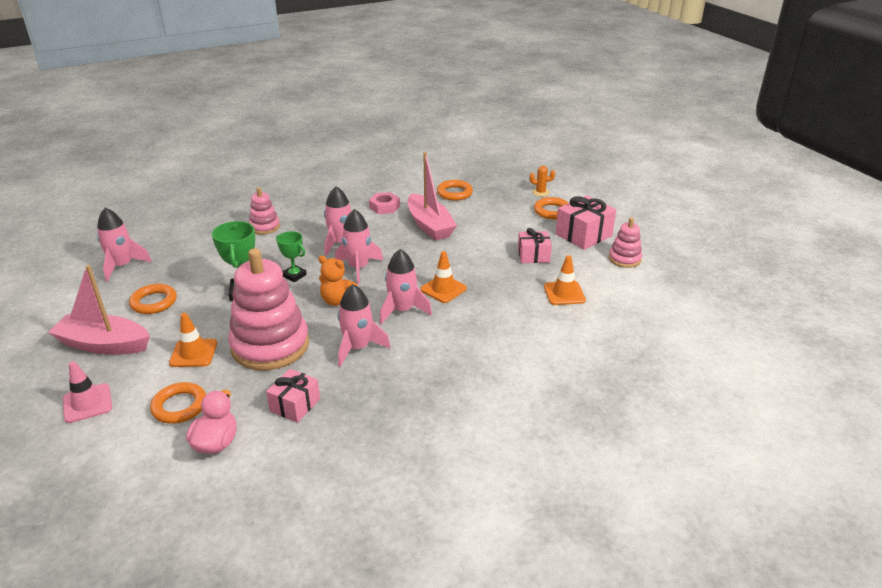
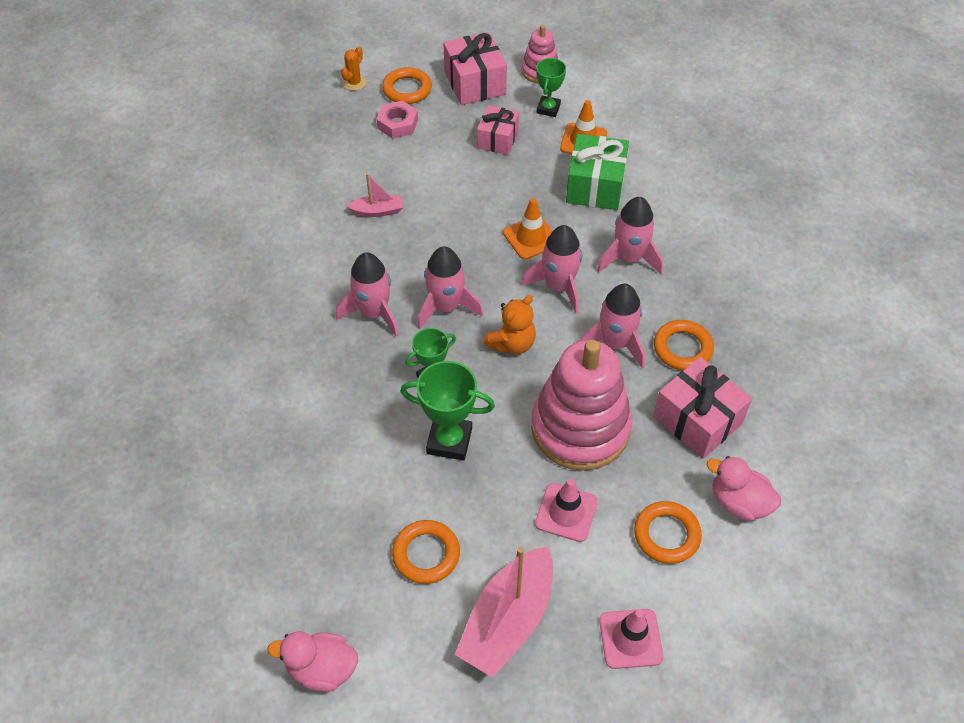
camera: 70 degrees left, 20 degrees up
pink rocket [97,208,152,282] -> pink rocket moved to [597,197,663,275]
orange traffic cone [169,313,217,367] -> pink traffic cone [535,479,598,542]
pink stacking toy [249,187,280,235] -> none
pink gift [266,369,320,423] -> pink gift [653,357,752,459], size x1.52
pink nut [369,192,400,214] -> pink nut moved to [377,100,418,139]
pink boat [408,152,457,240] -> pink boat [347,173,403,217], size x0.50
orange ring [437,180,473,201] -> orange ring moved to [654,320,714,370]
none -> pink duck [267,631,358,692]
none -> green trophy [536,58,566,117]
none -> green gift [566,134,629,210]

